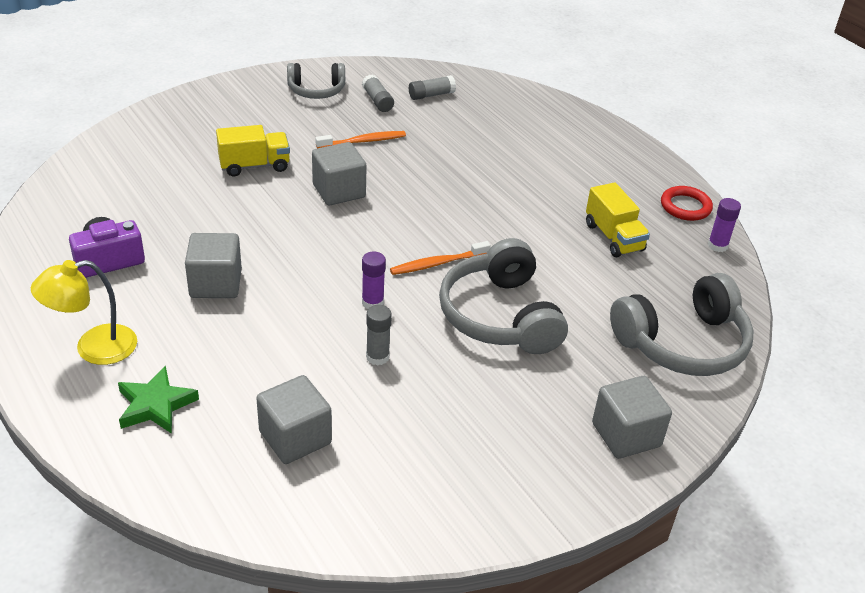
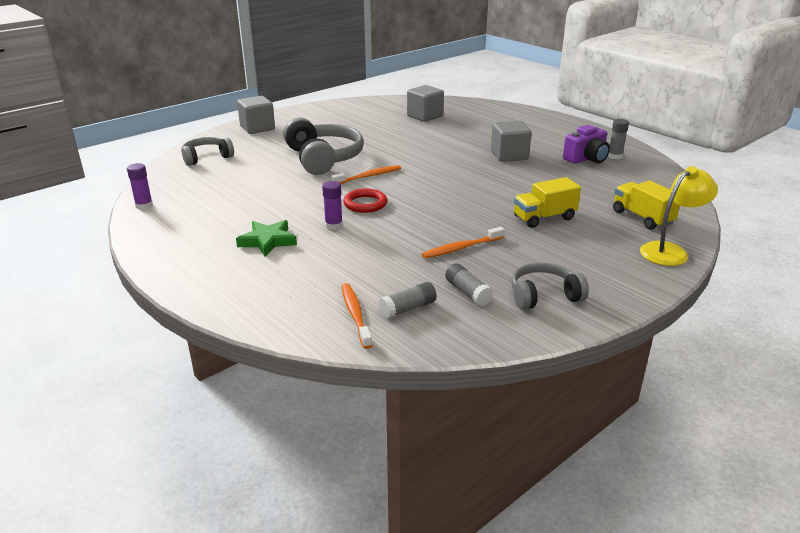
camera: 175 degrees right, 10 degrees down
yellow lamp [31,260,137,365] -> yellow lamp moved to [640,166,718,266]
green star [118,366,199,434] -> green star moved to [236,220,297,257]
grey cube [312,142,367,205] -> none
purple glue stick [362,252,386,309] -> purple glue stick moved to [322,181,343,230]
grey glue stick [366,305,392,366] -> grey glue stick moved to [608,119,629,159]
yellow truck [586,182,650,257] -> yellow truck moved to [613,181,680,230]
grey headphones [610,273,754,376] -> grey headphones [181,137,234,166], size x0.59
red ring [661,186,713,221] -> red ring moved to [343,189,387,213]
none -> orange toothbrush [342,283,373,349]

